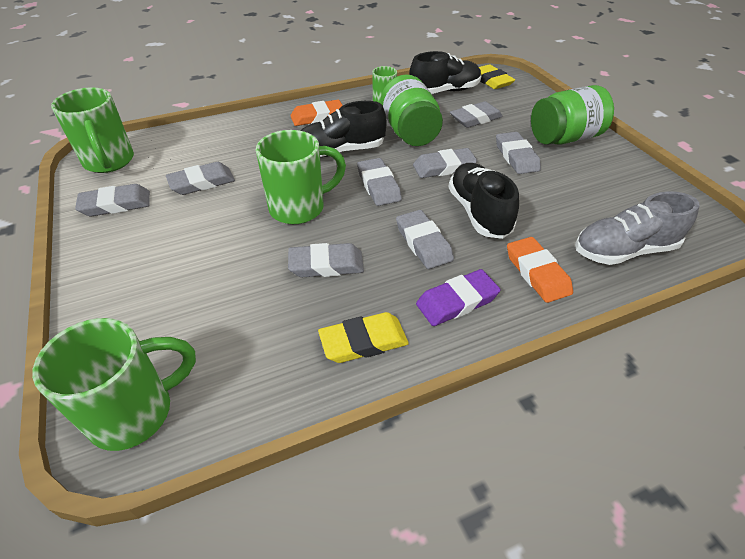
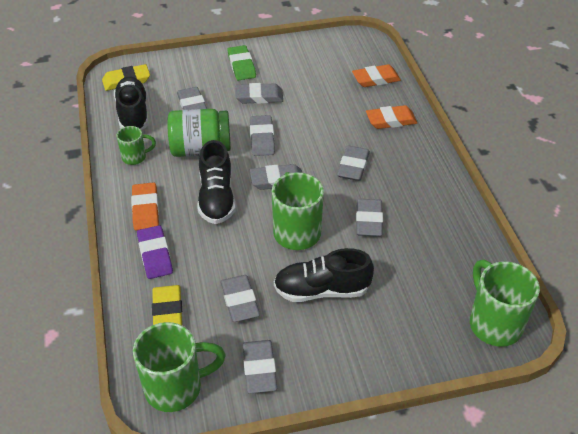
camera: 80 degrees left, 0 degrees up
yellow eraser [318,312,409,363] -> yellow eraser moved to [152,285,182,325]
grey eraser [396,210,454,269] -> grey eraser turned 60 degrees counterclockwise [337,146,370,181]
purple eraser [416,269,501,326] -> purple eraser moved to [137,225,173,279]
black shoe [448,163,519,239] -> black shoe moved to [274,248,374,302]
green jar [531,85,614,145] -> green eraser [227,45,256,81]
grey shoe [575,191,699,265] -> orange eraser [352,64,401,87]

